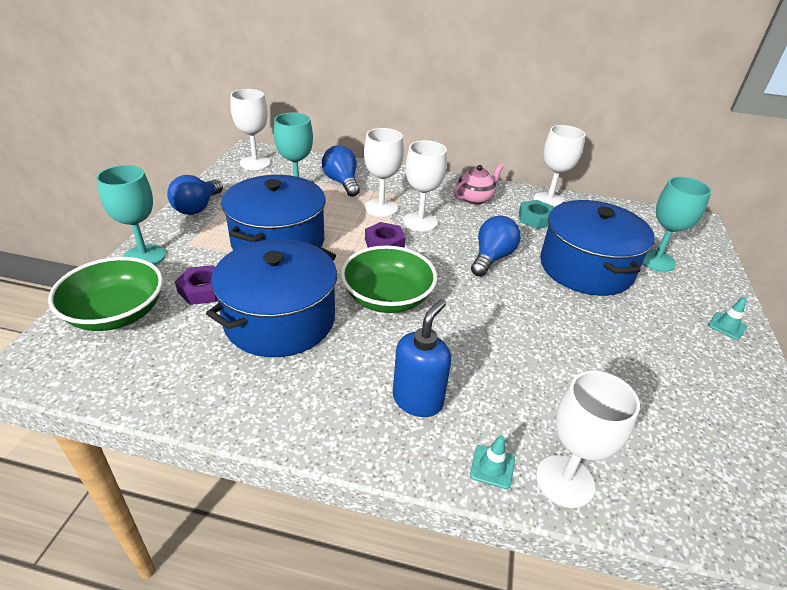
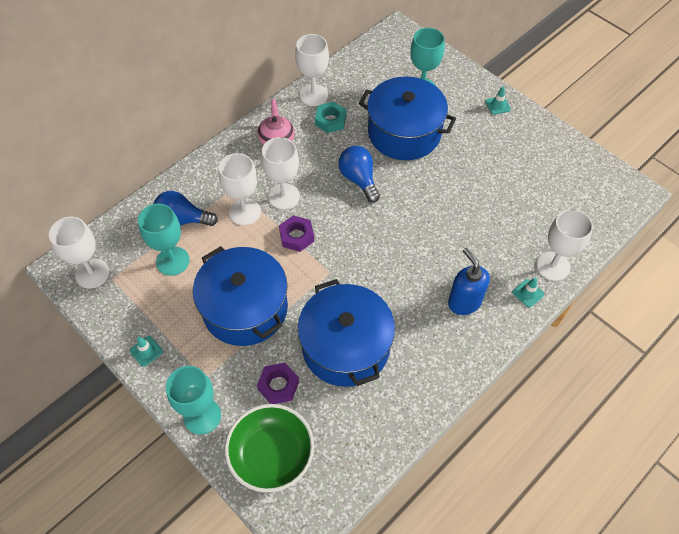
camera: 55 degrees left, 20 degrees up
blue light bulb [167,175,223,215] -> turquoise traffic cone [130,336,163,367]
green bowl [340,245,437,313] -> none

